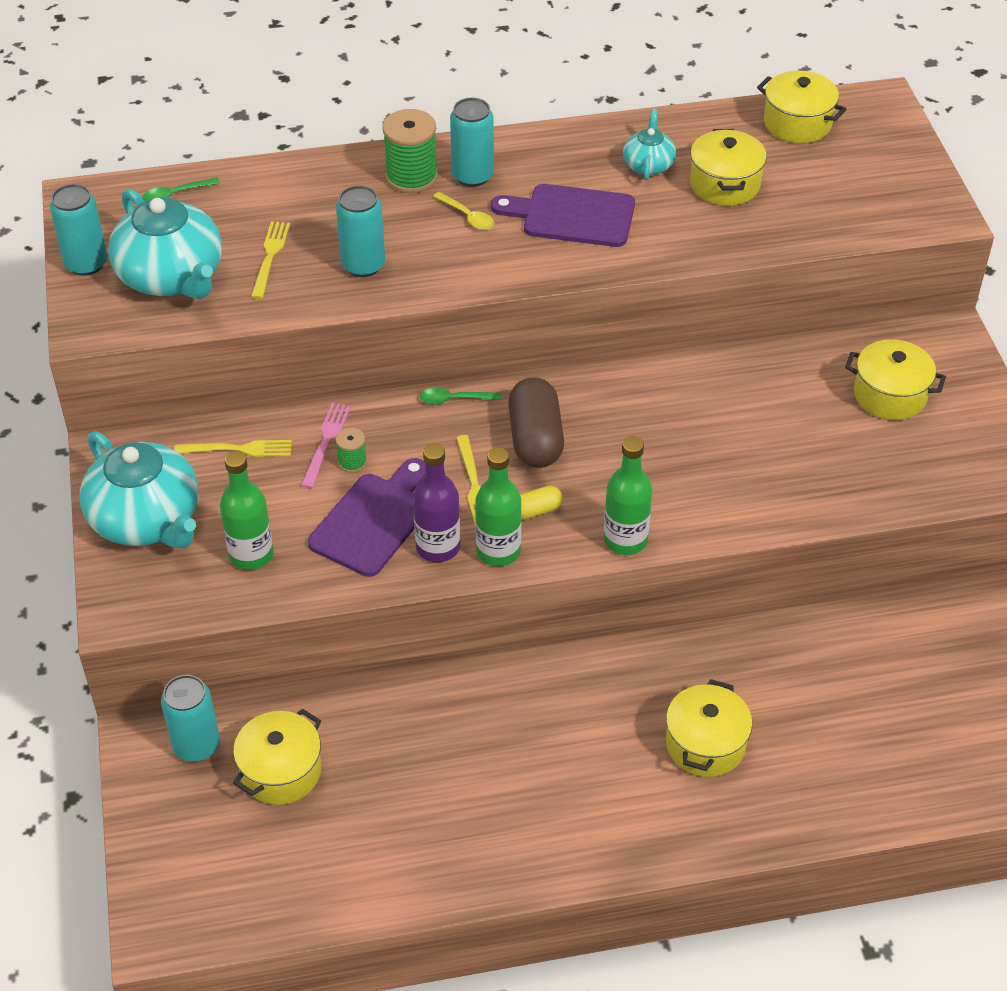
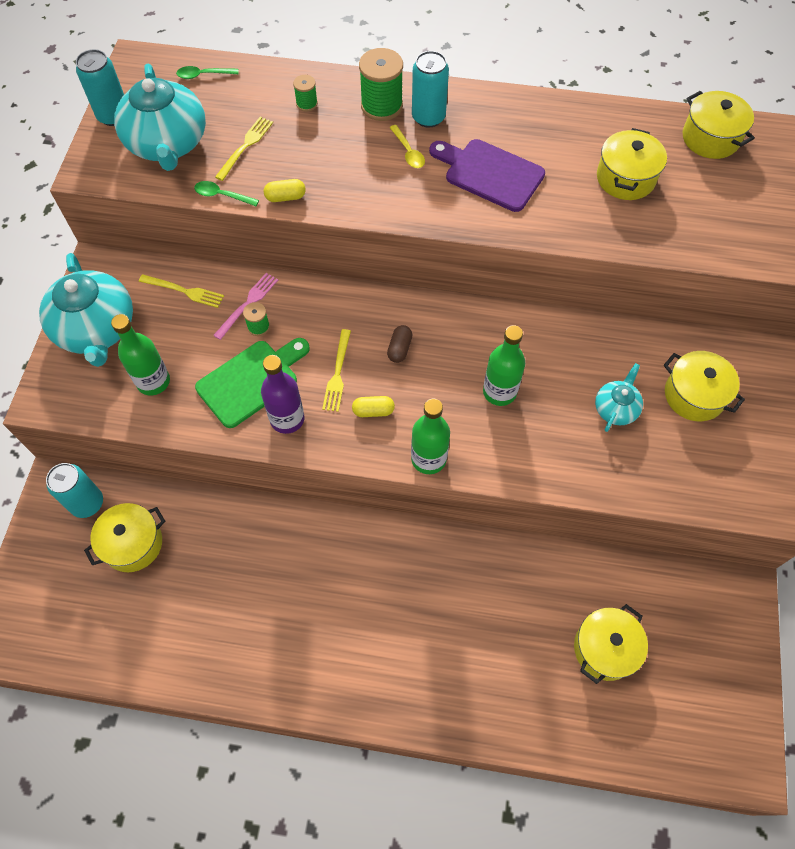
camera: 20 degrees right, 15 degrees up
purple cutting board [308,458,425,577] -> green cutting board [195,338,310,428]
turquoise can [336,186,385,277] -> none
green spoon [420,387,501,405] -> green spoon moved to [194,181,259,206]
green bottle [475,447,522,566] -> green bottle moved to [483,325,525,406]
brown capsule [508,378,564,468] -> brown capsule [387,325,412,363], size x0.49
turquoise teapot [623,109,676,180] -> turquoise teapot moved to [595,363,643,432]
yellow pot [666,679,753,777] -> yellow pot moved to [574,604,648,684]
none -> yellow capsule [264,179,306,202]
none -> green spool [293,75,318,111]

